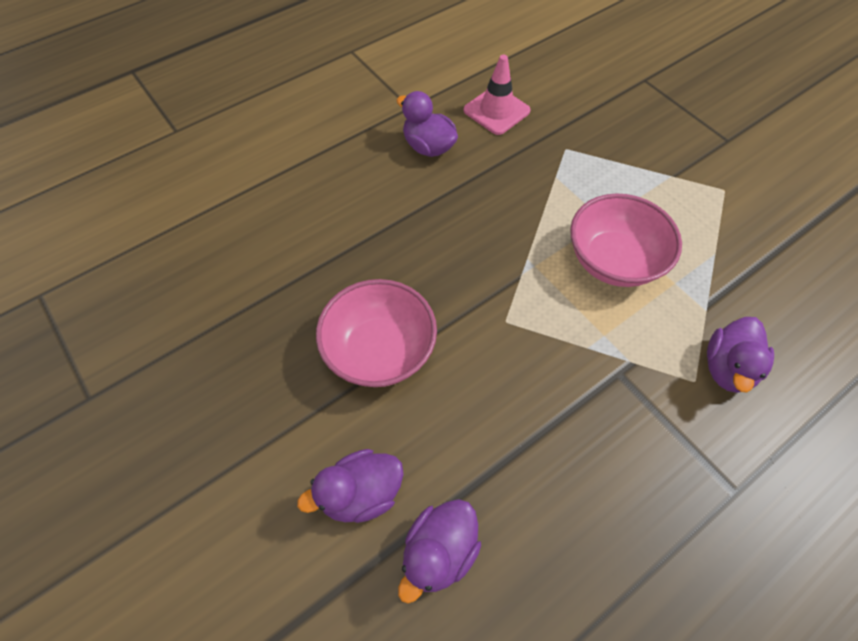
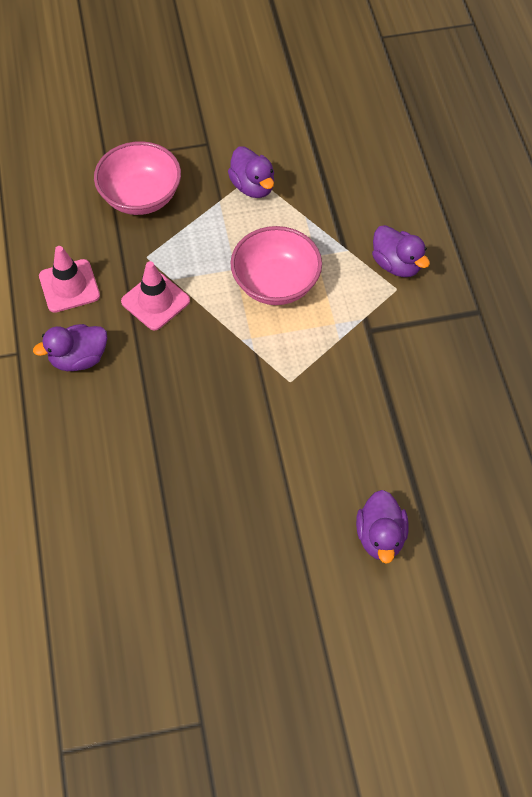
camera: 65 degrees left, 0 degrees up
pink bowl [316,279,437,387] -> pink bowl moved to [94,141,181,215]
purple duck [398,499,481,603] -> purple duck moved to [228,147,274,198]
none -> pink traffic cone [121,261,190,330]

